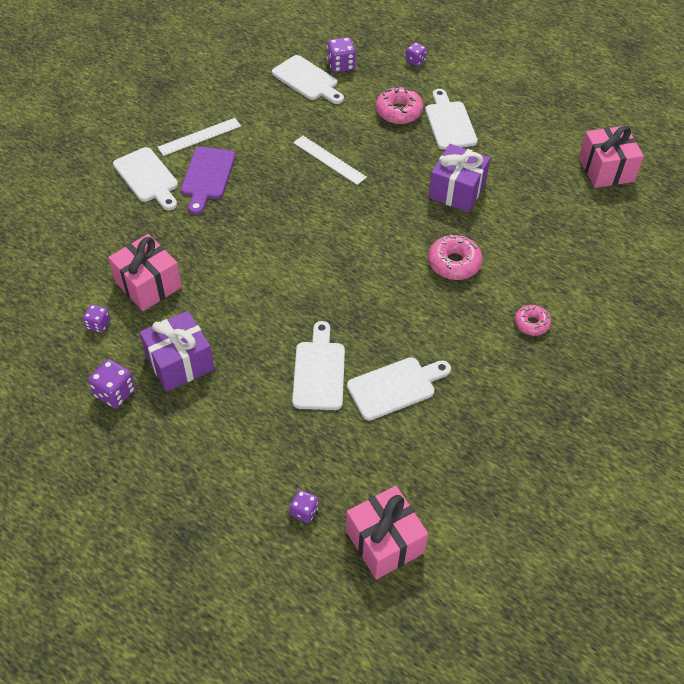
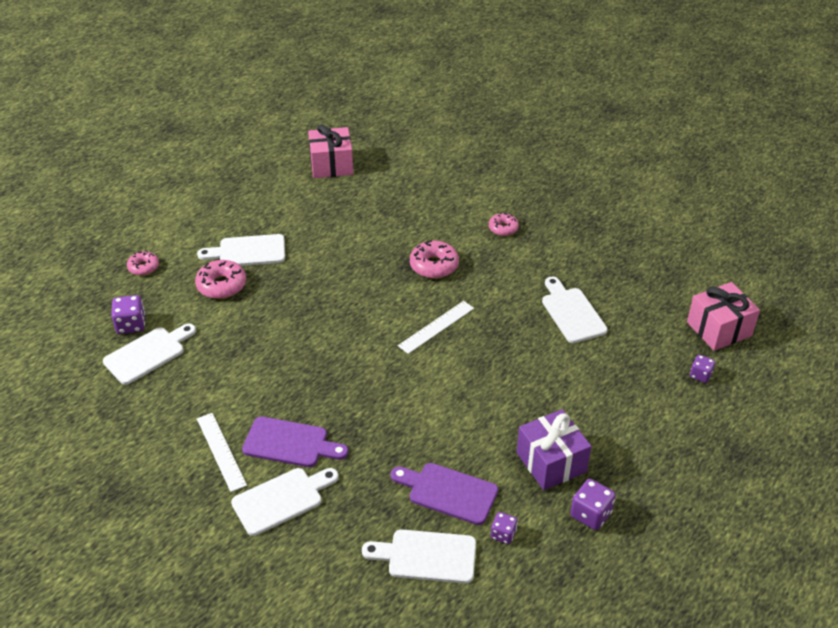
camera: 85 degrees left, 10 degrees down
pink gift [108,234,182,311] -> purple cutting board [391,463,498,525]
white cutting board [292,321,345,410] -> white cutting board moved to [362,529,476,584]
white ruler [293,136,367,185] -> white ruler moved to [398,301,474,354]
purple dice [406,42,427,66] -> pink donut [127,251,159,275]
purple gift [428,144,490,212] -> none

